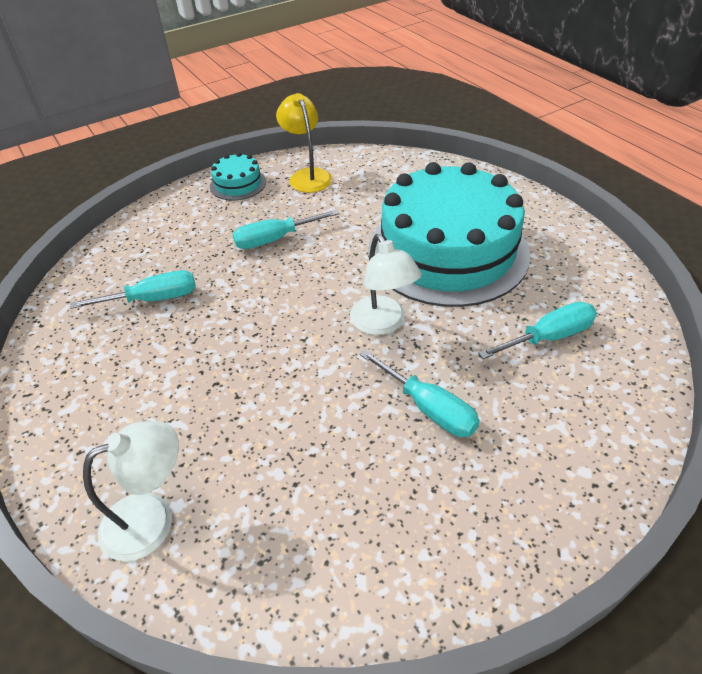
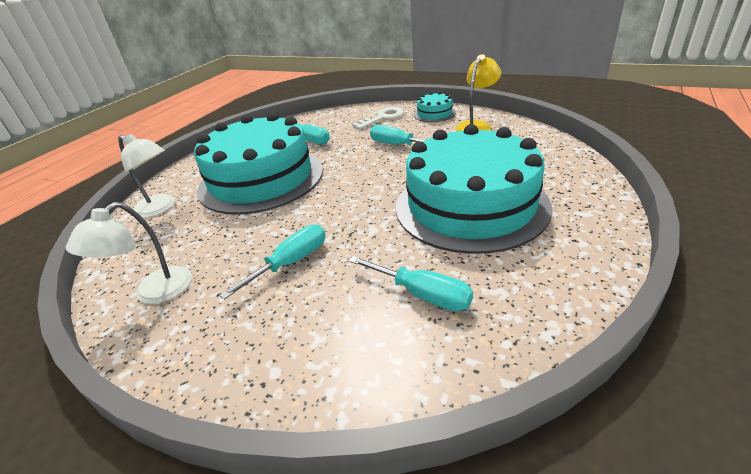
camera: 60 degrees right, 10 degrees down
white lamp [350,234,422,335] -> white lamp moved to [66,202,192,304]
turquoise screwdriver [360,349,480,437] -> turquoise screwdriver turned 150 degrees counterclockwise [220,224,326,300]
none -> turquoise cake [194,112,323,215]
none -> white key [352,107,404,130]

